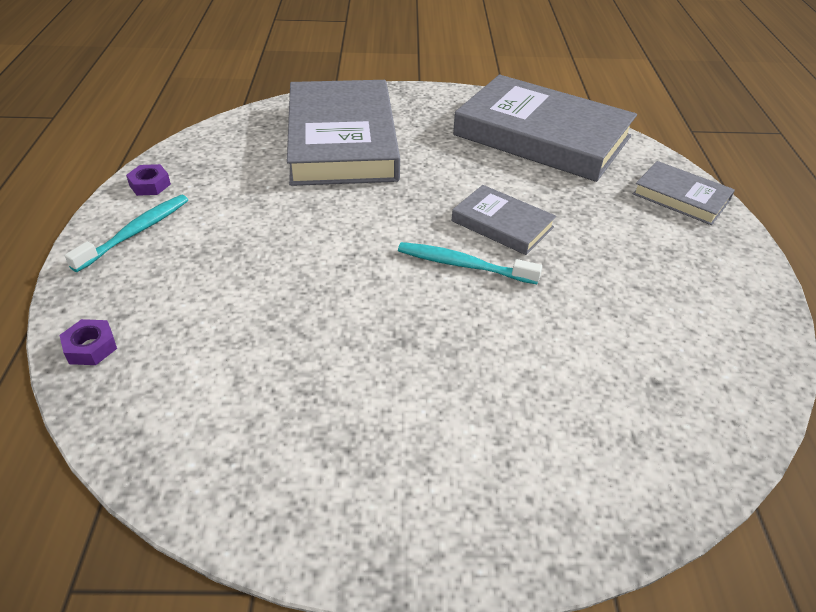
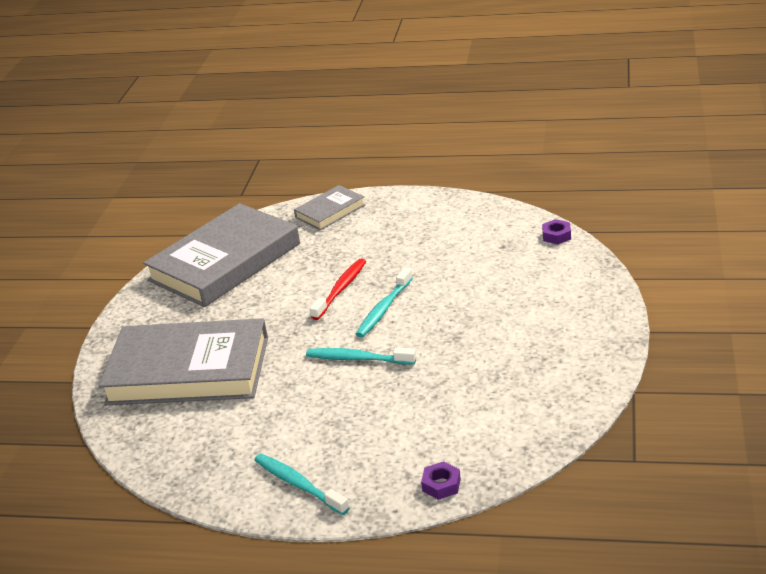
camera: 75 degrees left, 10 degrees down
purple nut [126,164,171,196] -> purple nut moved to [542,219,571,244]
grey book [452,185,556,255] -> red toothbrush [310,259,366,320]
none -> turquoise toothbrush [306,348,416,365]

